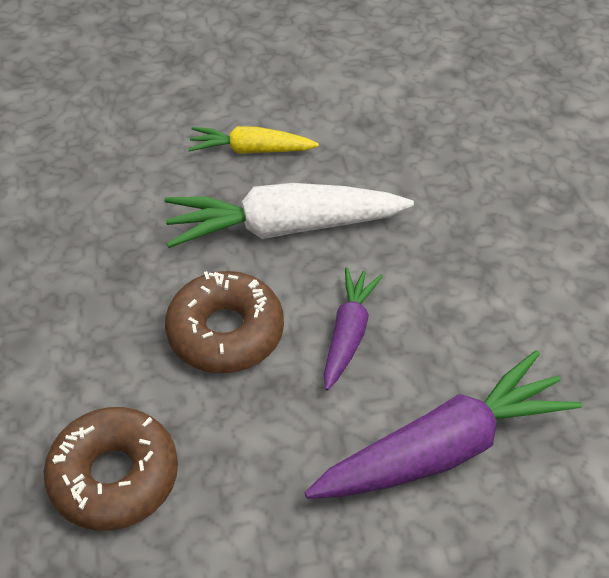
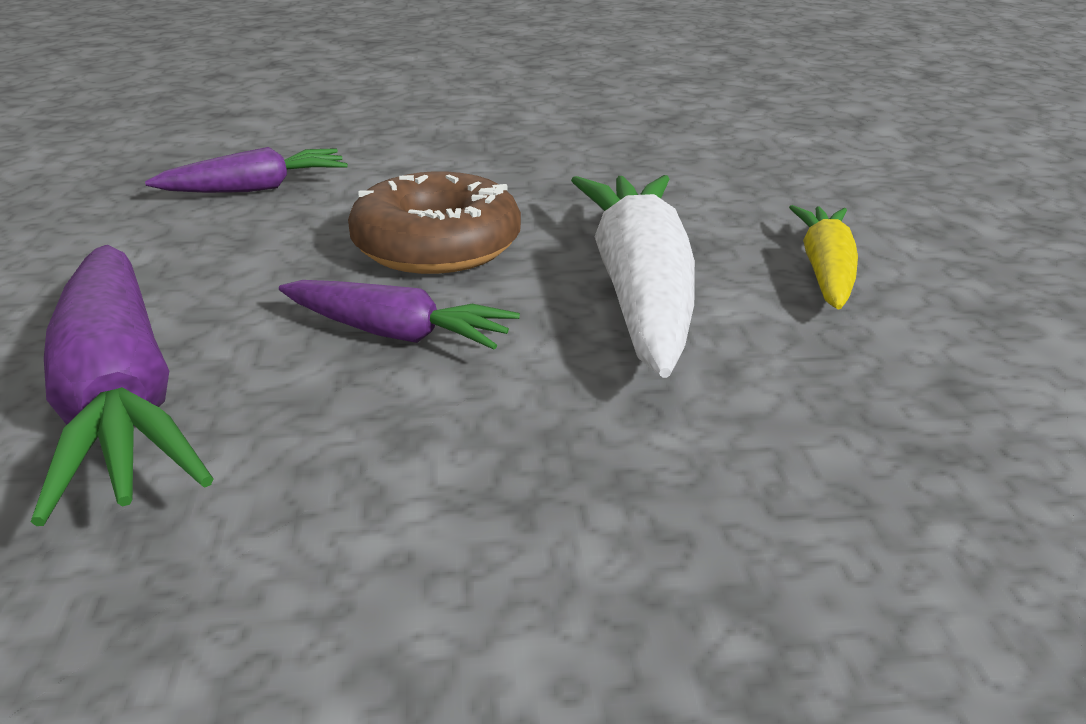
camera: 95 degrees right, 20 degrees down
brown donut [44,407,178,531] -> purple carrot [145,147,348,193]

